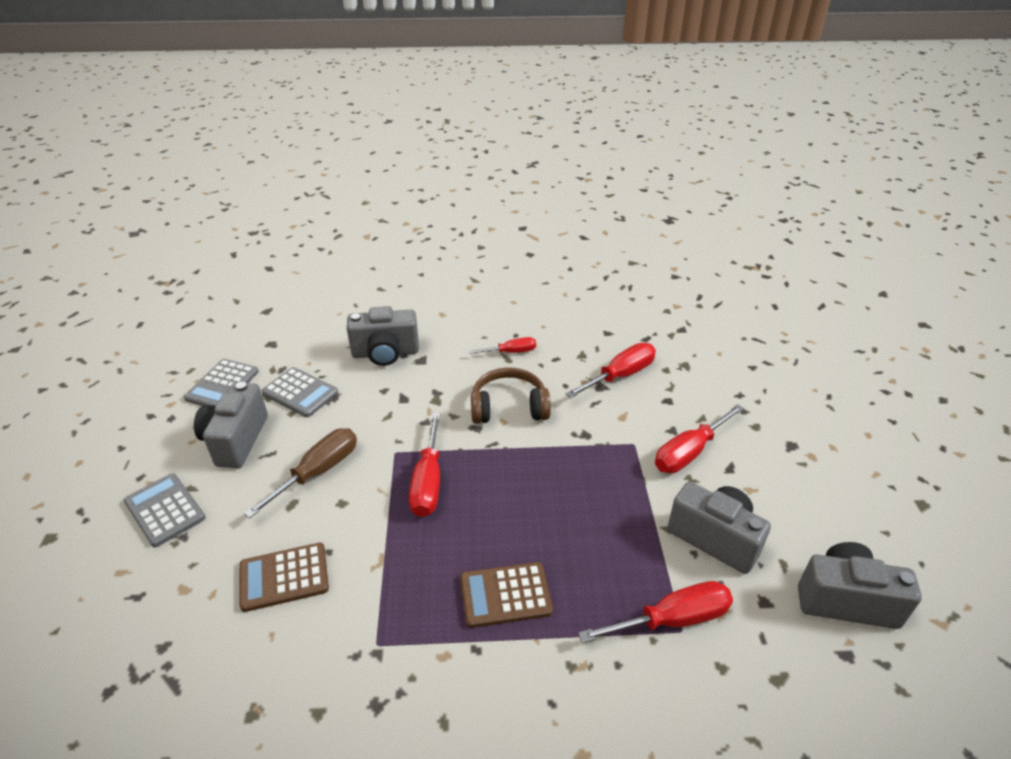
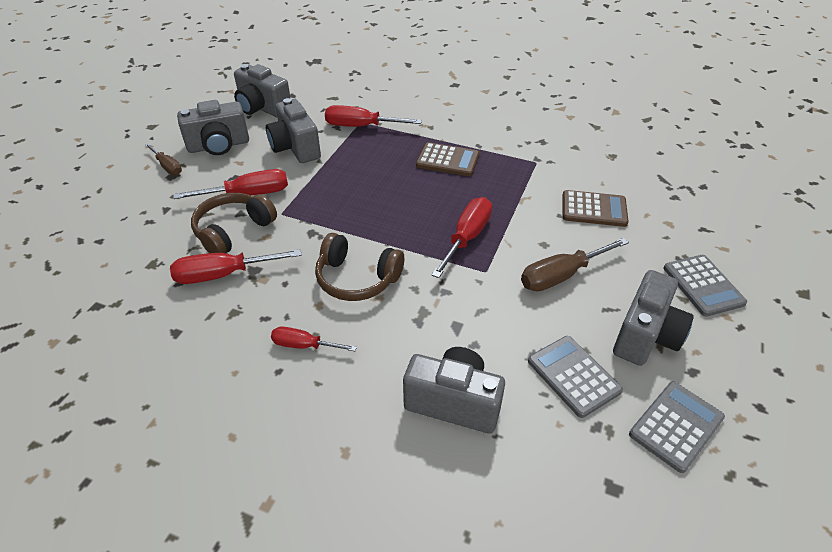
camera: 155 degrees left, 5 degrees up
none -> brown screwdriver [145,143,182,175]
none -> grey camera [177,100,249,155]
none -> brown headphones [191,193,277,253]

